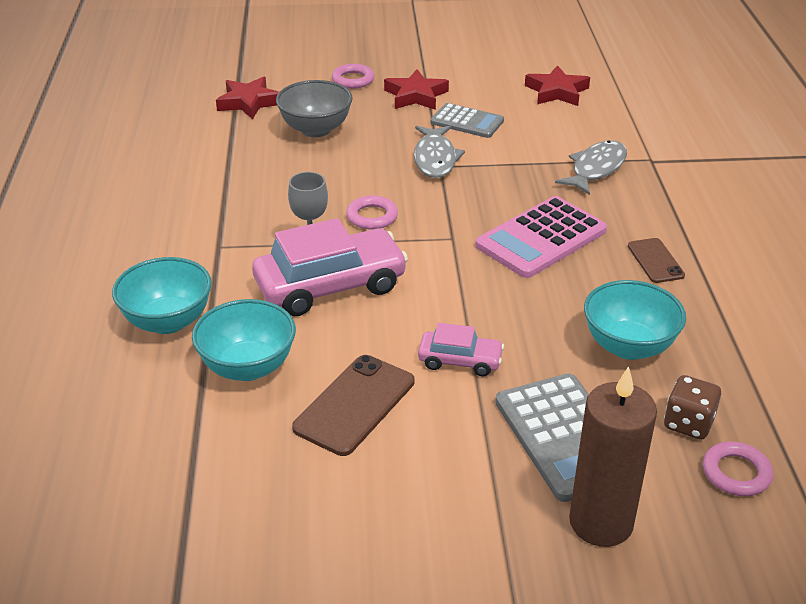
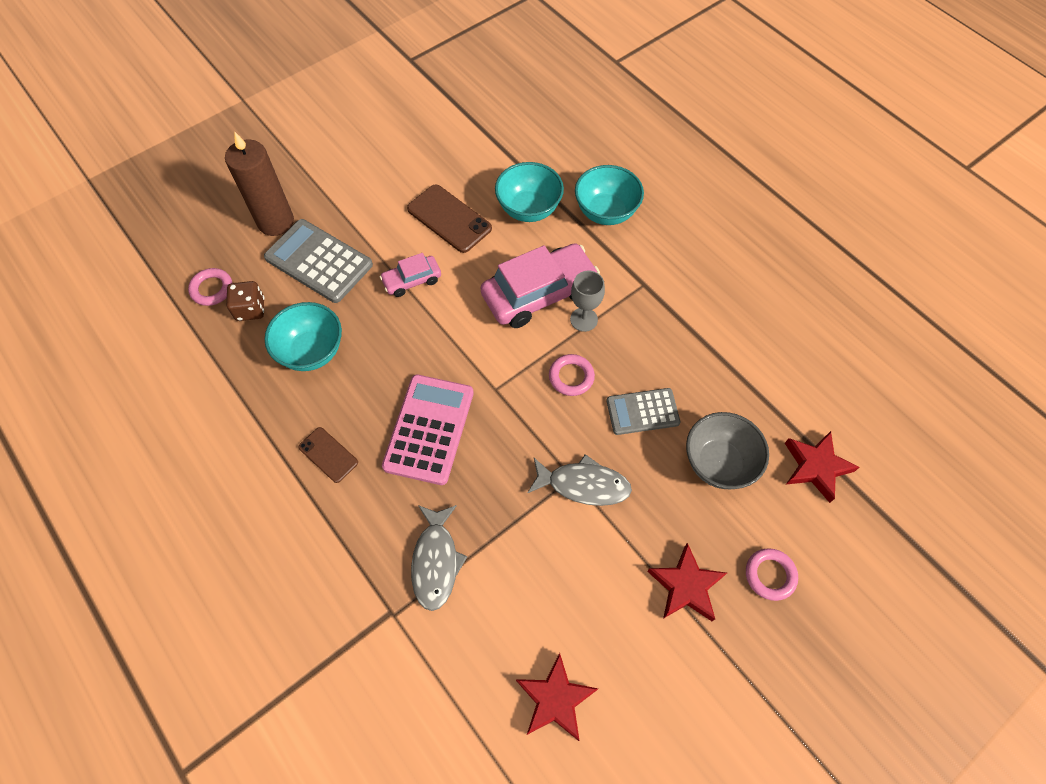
camera: 145 degrees right, 25 degrees up
pink car [252,218,408,316] -> pink car turned 150 degrees counterclockwise [481,243,600,328]
brown phone [292,355,414,456] -> brown phone turned 45 degrees counterclockwise [407,184,492,253]
grey fish [414,126,465,178] -> grey fish turned 135 degrees clockwise [528,454,632,506]
grey calculator [430,103,504,138] -> grey calculator moved to [606,388,680,435]

